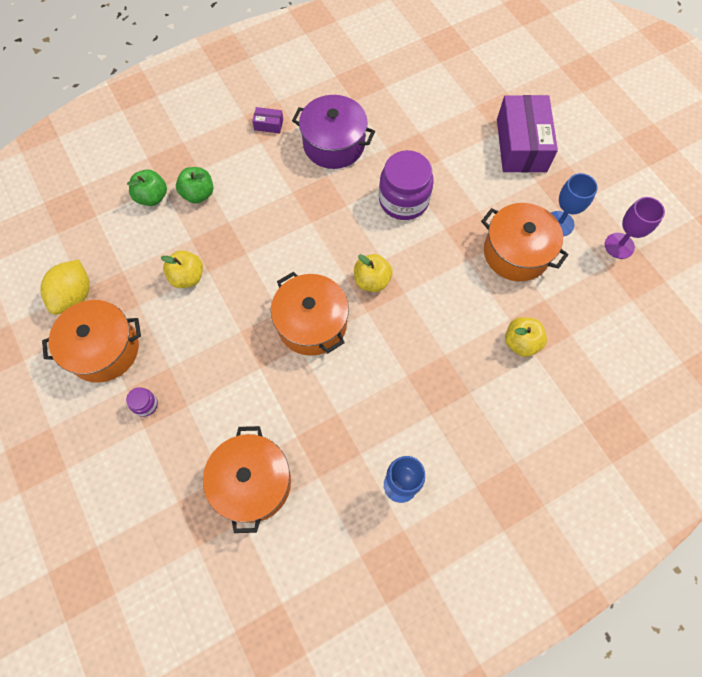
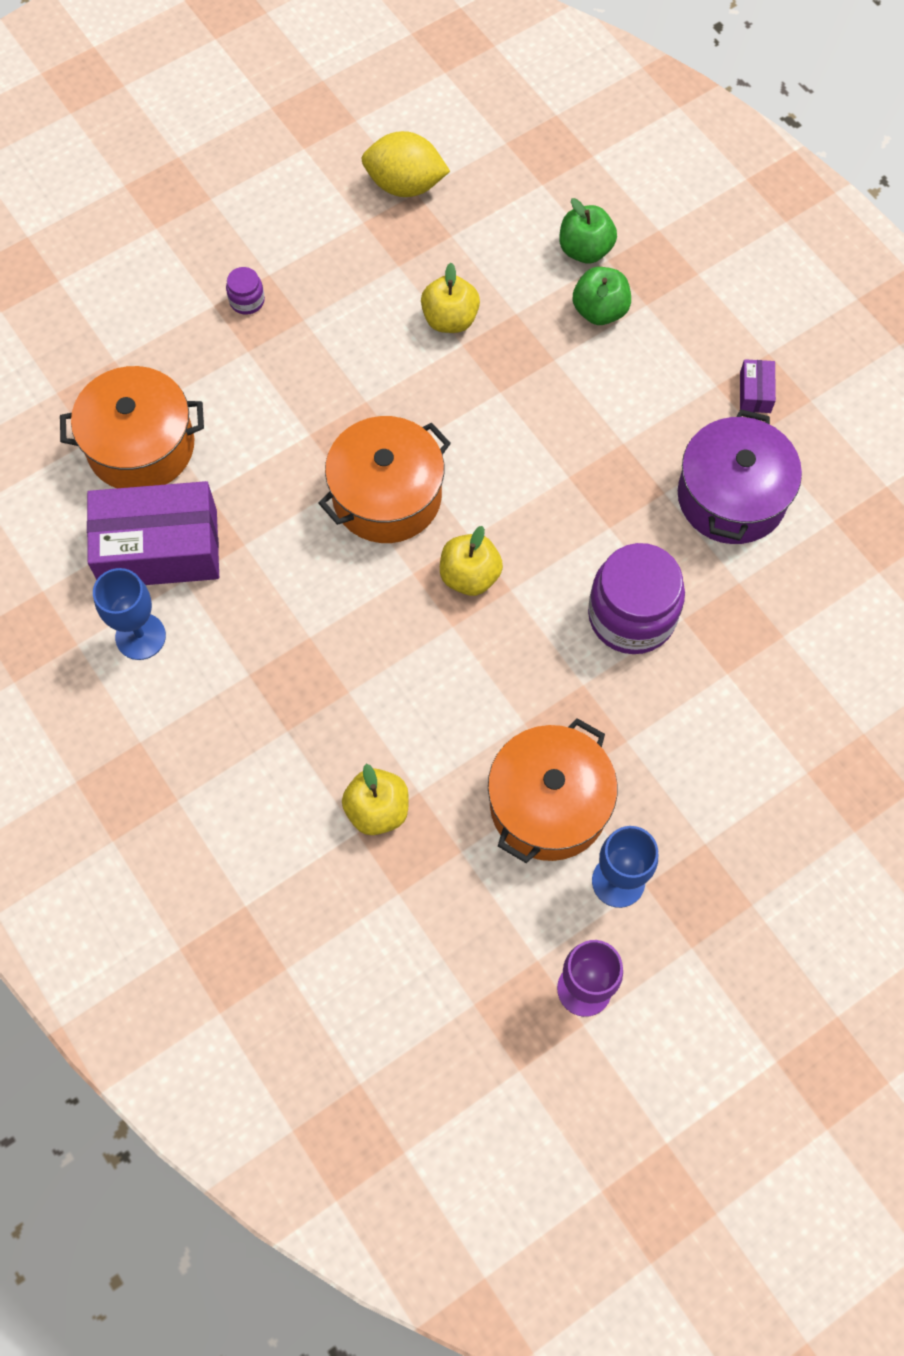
camera: 85 degrees right, 0 degrees up
orange pot [42,300,141,383] -> none
purple box [497,95,558,172] -> purple box moved to [87,481,219,585]

